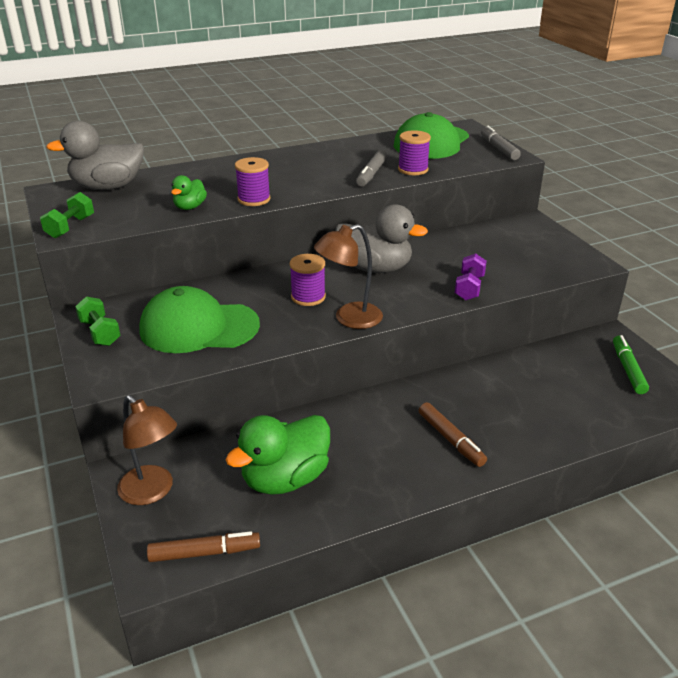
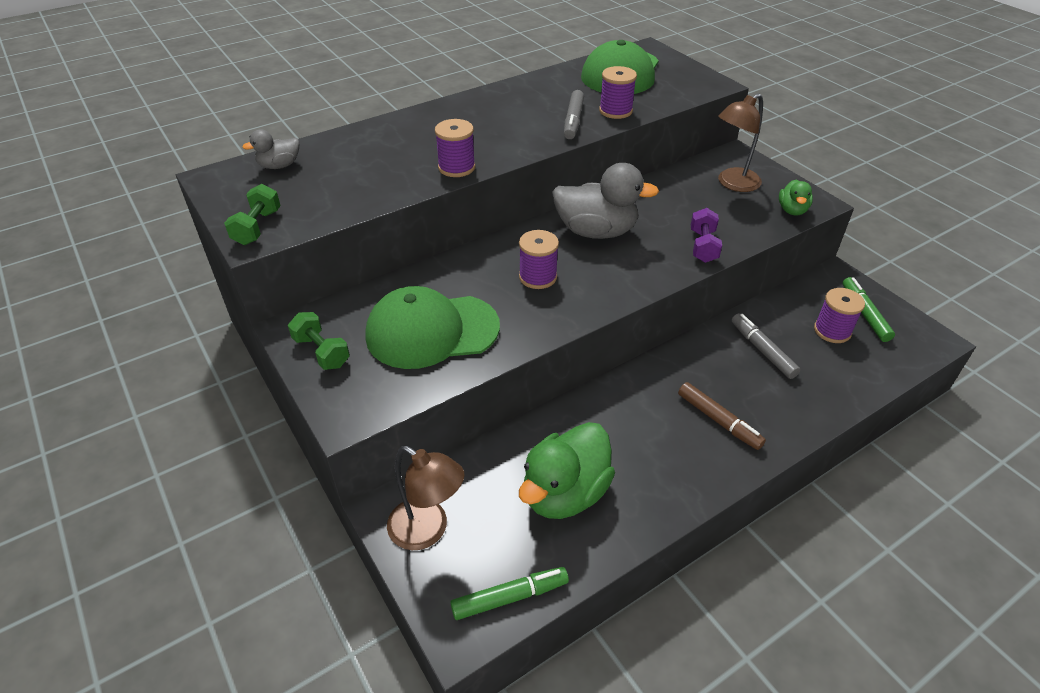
camera: 10 degrees left, 10 degrees up
grey duck [46,121,144,190] -> grey duck [242,130,299,169], size x0.51
brown marker [147,531,260,562] -> green marker [450,567,569,620]
green duck [171,175,207,210] -> green duck moved to [779,179,813,215]
brown lamp [314,224,383,329] -> brown lamp moved to [718,93,763,192]
grey marker [481,126,521,160] -> grey marker moved to [732,313,801,379]
none -> purple spool [814,288,865,343]

